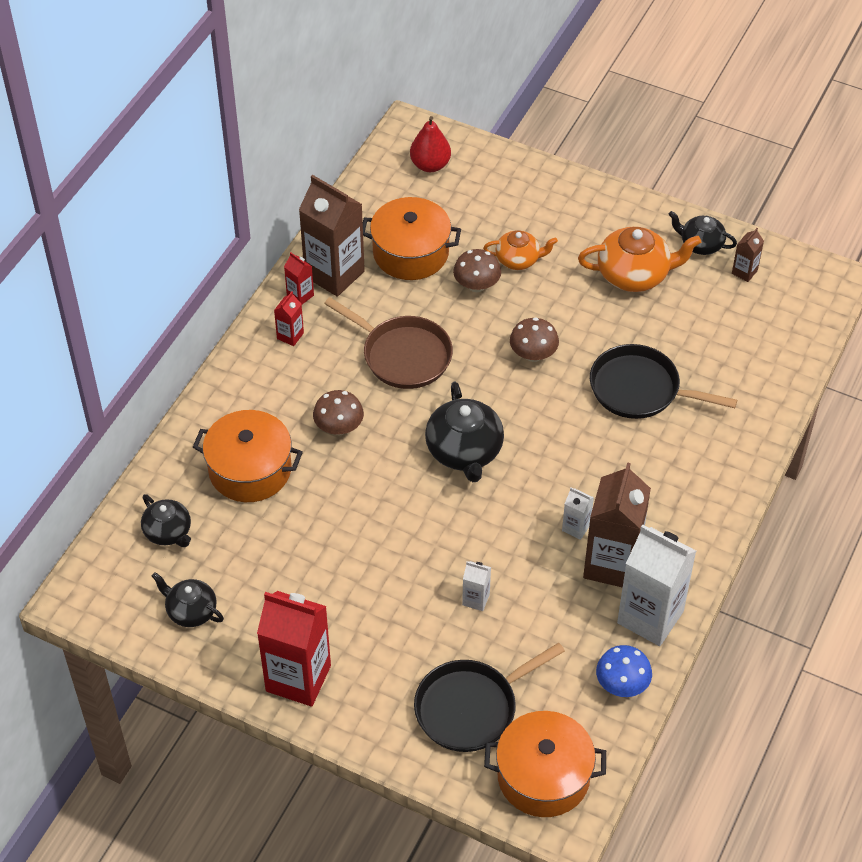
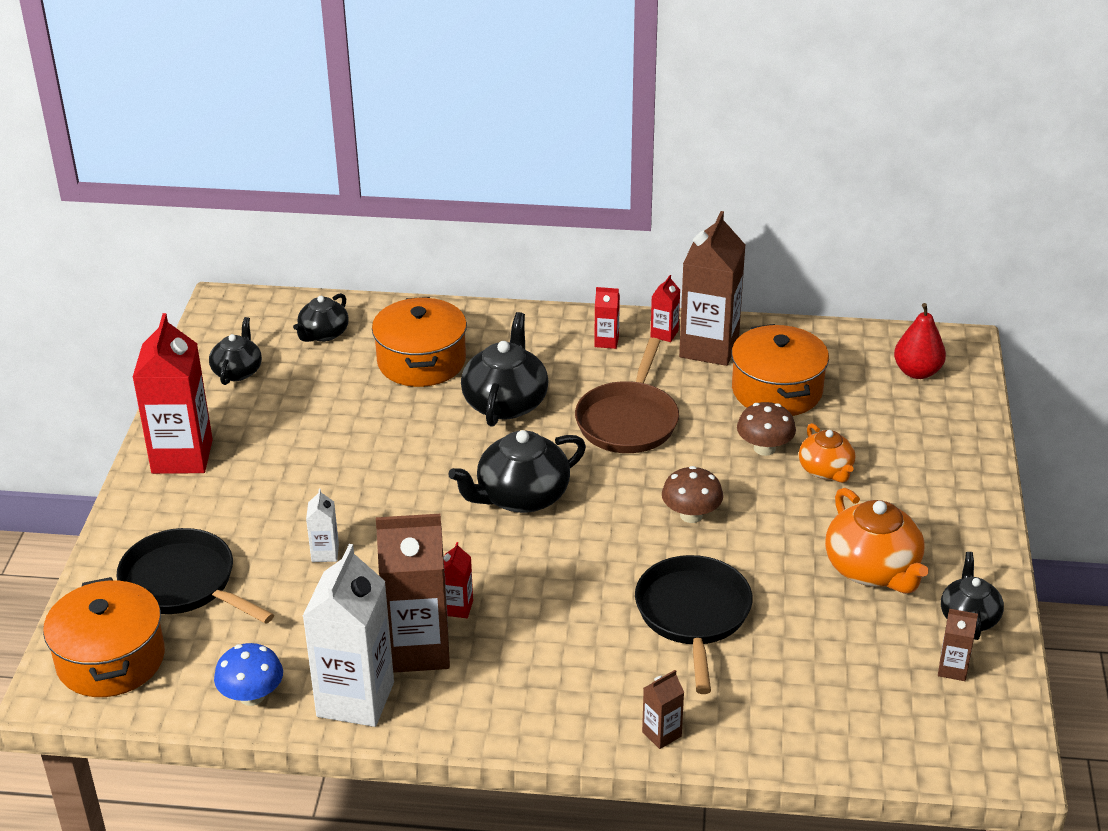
camera: 70 degrees right, 15 degrees down
brown mushroom [313,390,364,435] -> black teapot [461,312,549,427]
white carton [562,487,594,540] -> red carton [444,542,473,618]
none -> brown carton [642,670,684,749]

